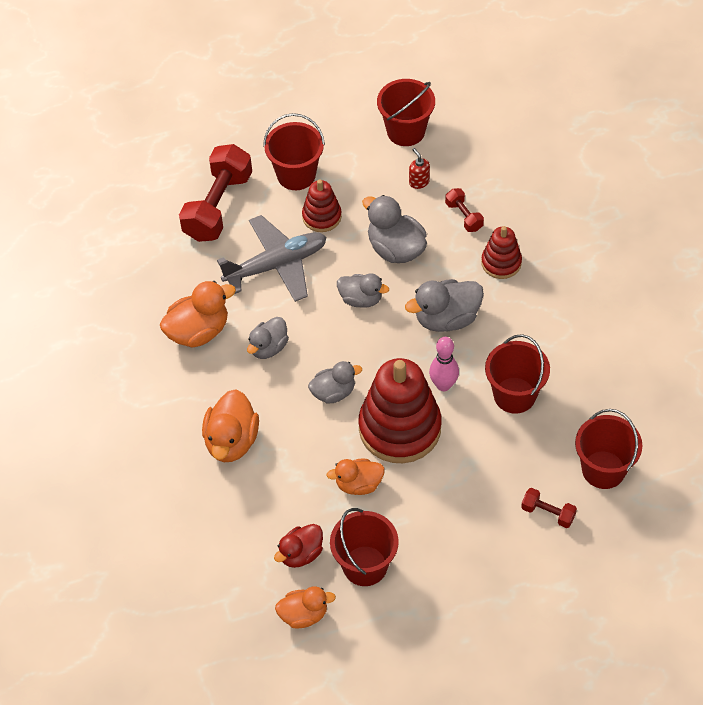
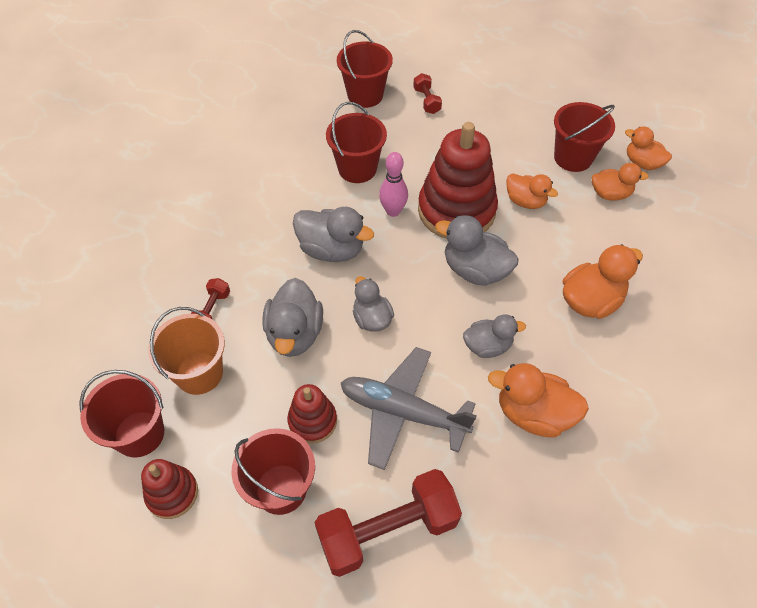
camera: 135 degrees left, 0 degrees up
red duck [274,524,323,568] -> orange duck [592,163,649,201]
grey duck [308,361,362,404] -> grey duck [435,215,519,286], size x1.51
red soap dispenser [409,148,430,189] -> orange bucket [148,307,225,395]
red stacking toy [481,226,522,279] -> red stacking toy moved to [141,459,198,519]

